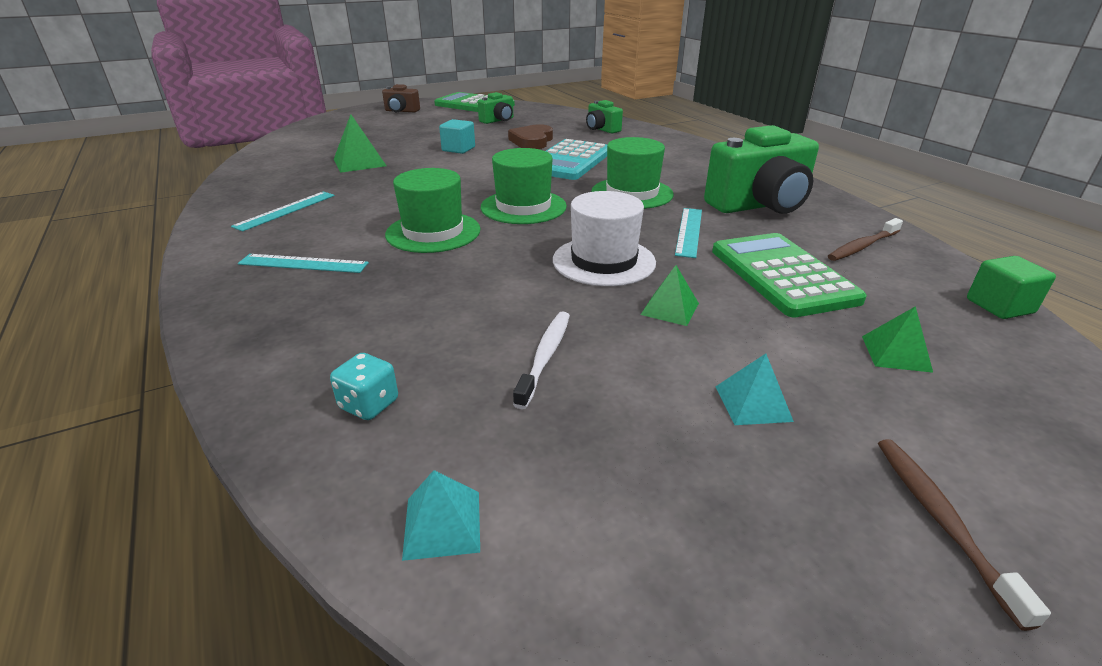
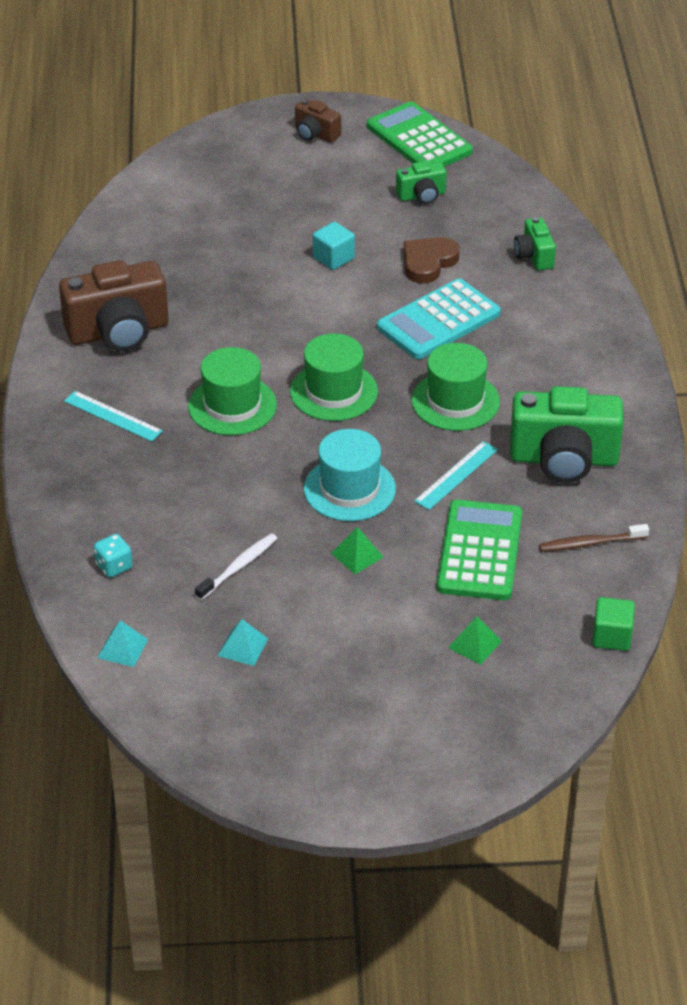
camera: 25 degrees right, 10 degrees up
turquoise ruler [231,191,335,232] -> brown camera [59,260,168,351]
green pyramid [334,114,386,173] -> none
white hat [553,191,656,286] -> turquoise hat [304,429,396,521]
turquoise pyramid [715,353,794,425] -> turquoise pyramid moved to [218,619,268,666]
brown toothbrush [878,439,1051,631] -> none

